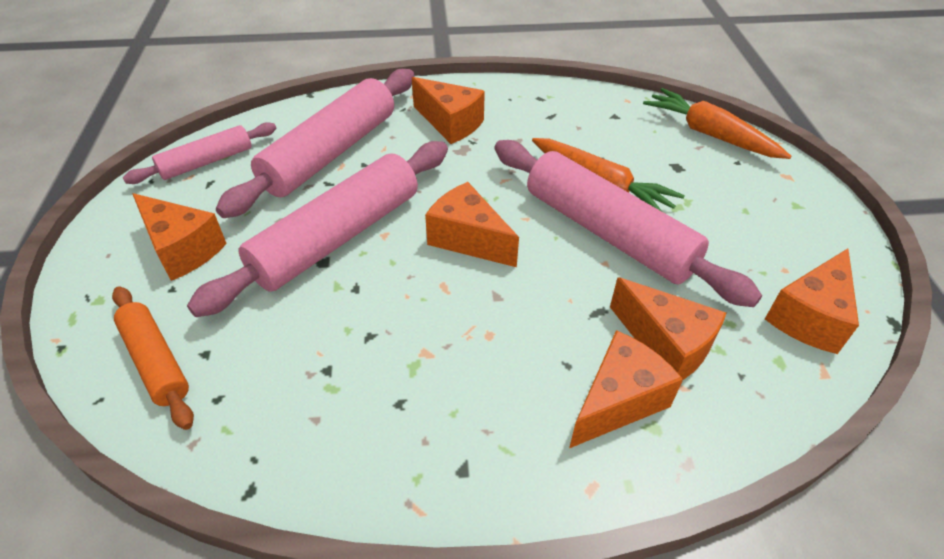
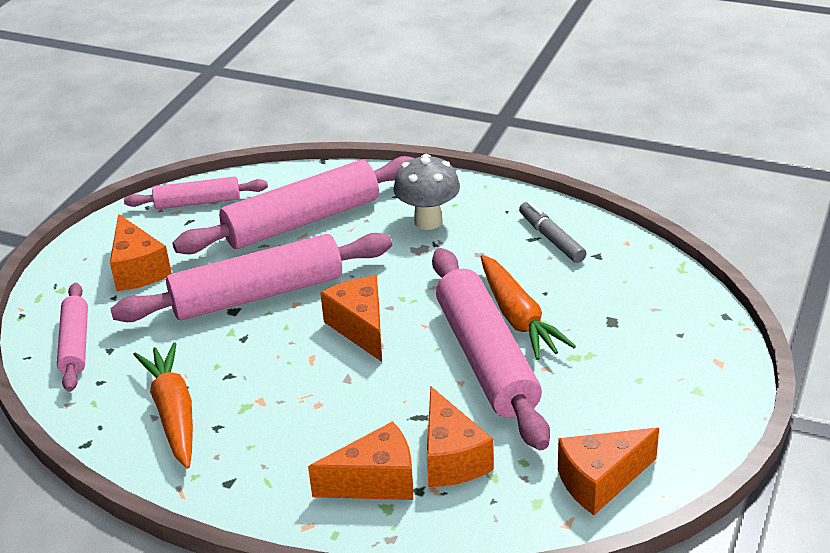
camera: 30 degrees right, 10 degrees down
orange rolling pin [112,286,194,430] -> pink rolling pin [57,283,88,392]
orange cheese [412,77,485,144] -> grey mushroom [394,154,460,230]
orange carrot [643,88,791,159] -> orange carrot moved to [133,342,193,469]
none -> grey marker [519,201,587,263]

